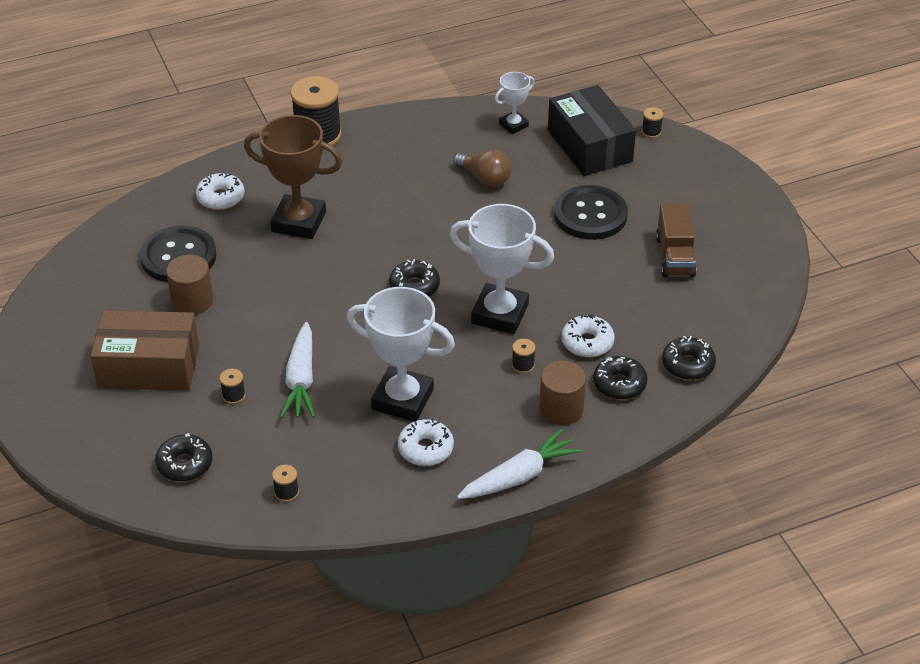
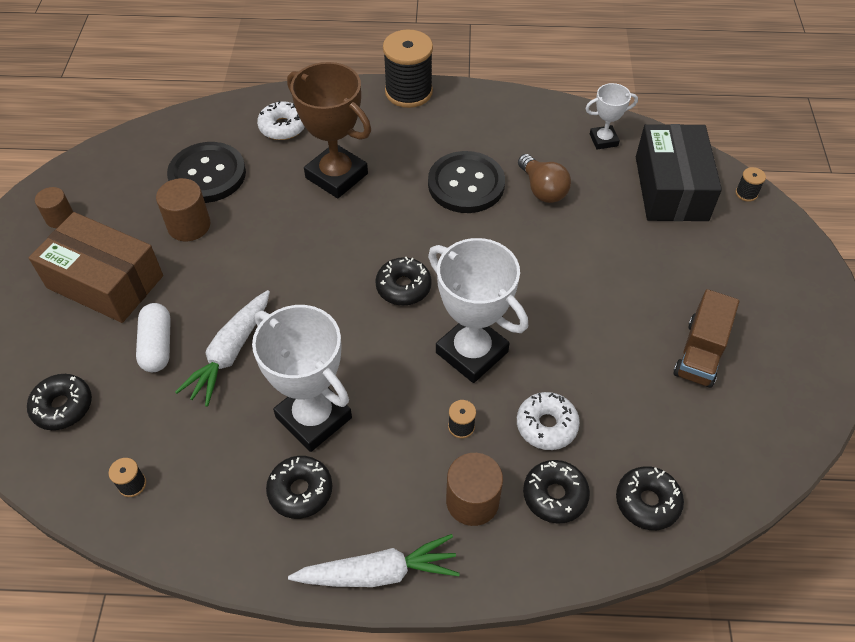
camera: 25 degrees right, 10 degrees up
black spool [219,369,245,404] -> white capsule [136,303,171,372]
white donut [398,419,454,466] -> black donut [266,456,332,519]
black button [554,185,628,240] -> black button moved to [428,151,505,213]
none -> brown cylinder [35,187,73,228]

